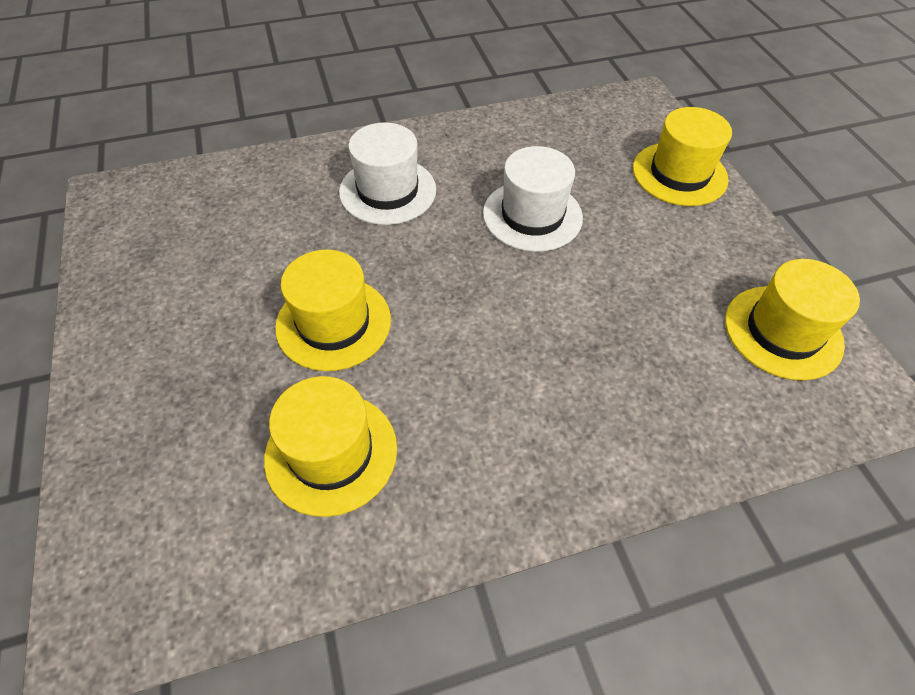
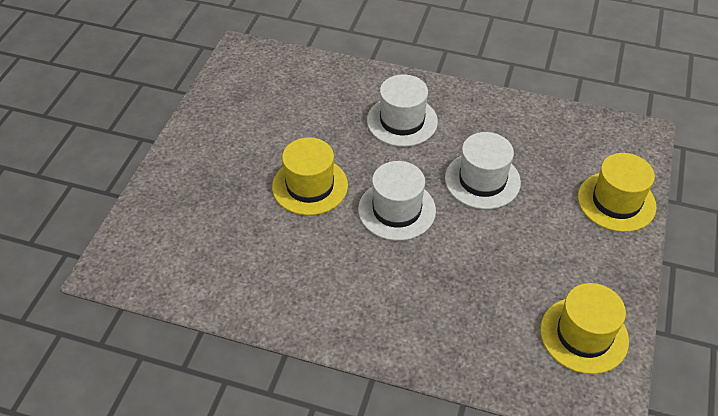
camera: 35 degrees right, 5 degrees down
yellow hat [264,376,397,517] -> none
none -> white hat [358,161,436,241]

